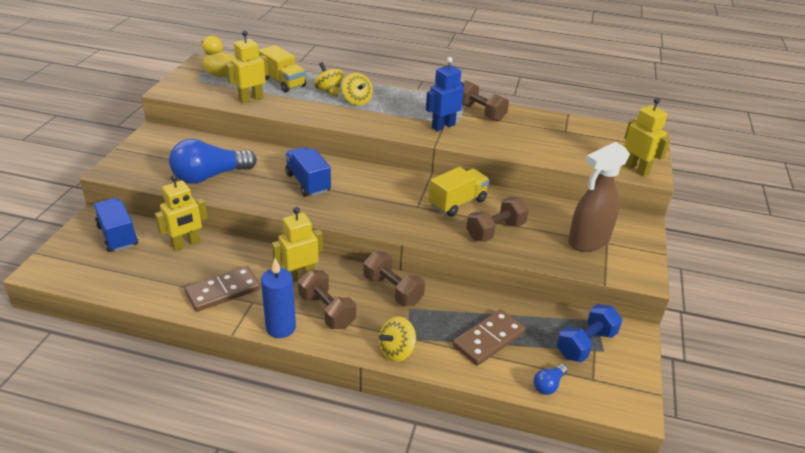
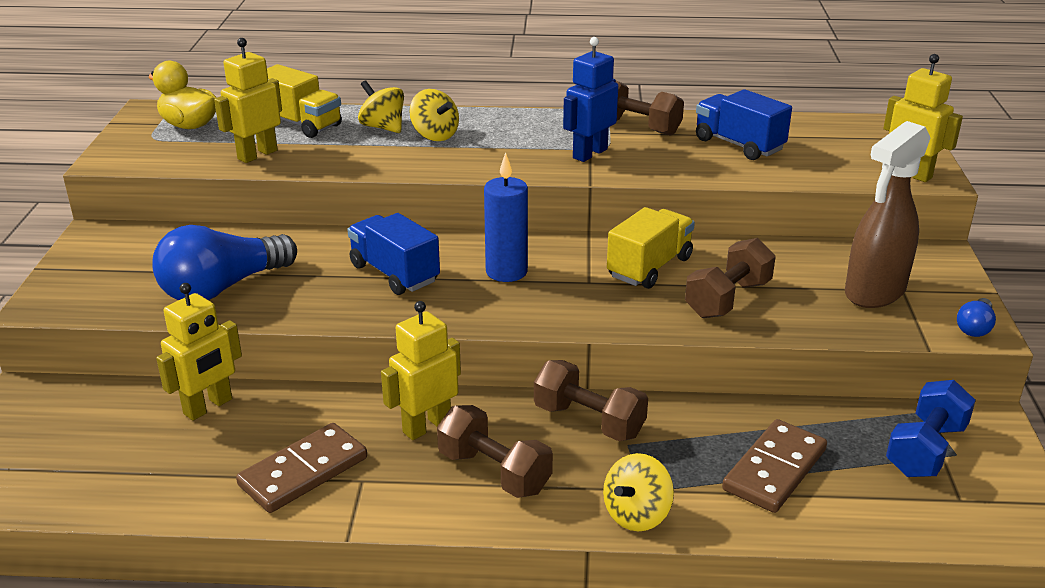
camera: 10 degrees left, 5 degrees down
blue truck [94,198,138,252] -> blue truck moved to [696,89,792,160]
blue candle [261,258,296,338] -> blue candle moved to [484,152,528,282]
blue light bulb [534,364,568,395] -> blue light bulb moved to [957,298,996,337]

